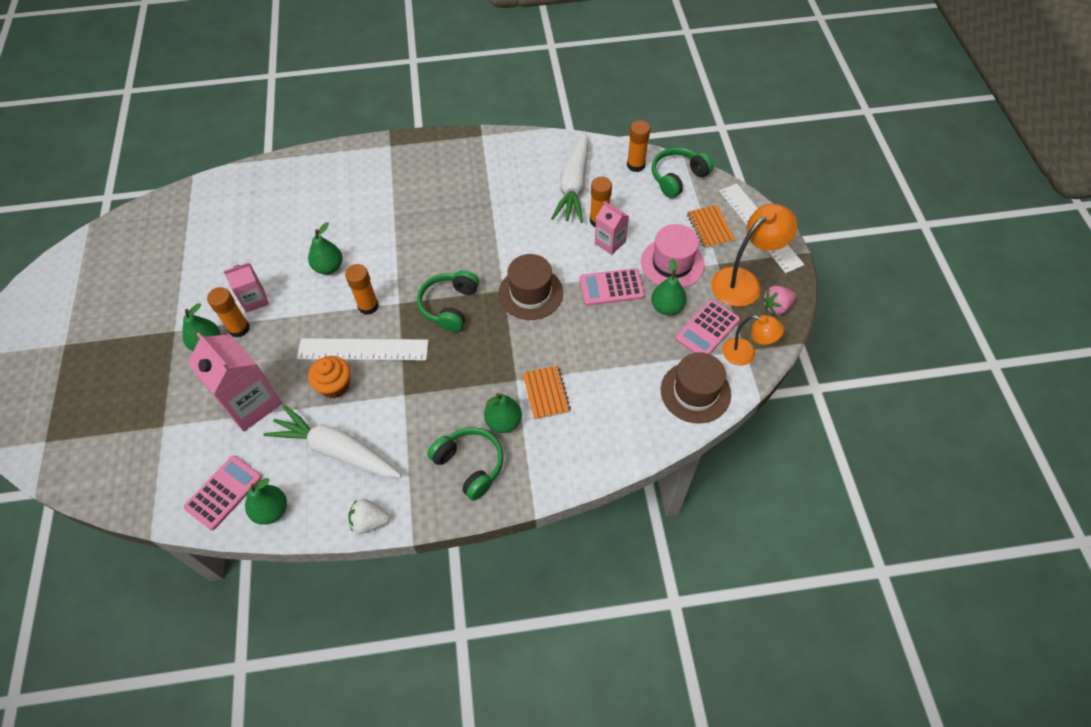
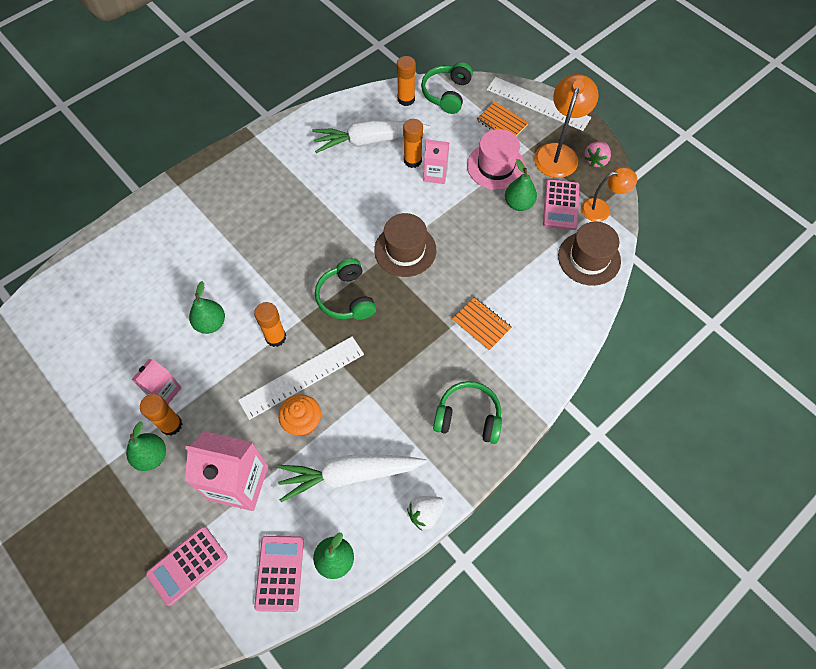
camera: 35 degrees left, 5 degrees up
green pear [484,393,522,433] -> none
white carrot [551,131,589,223] -> white carrot turned 105 degrees clockwise [312,120,431,153]
pink calculator [580,268,645,306] -> pink calculator moved to [146,526,228,606]

